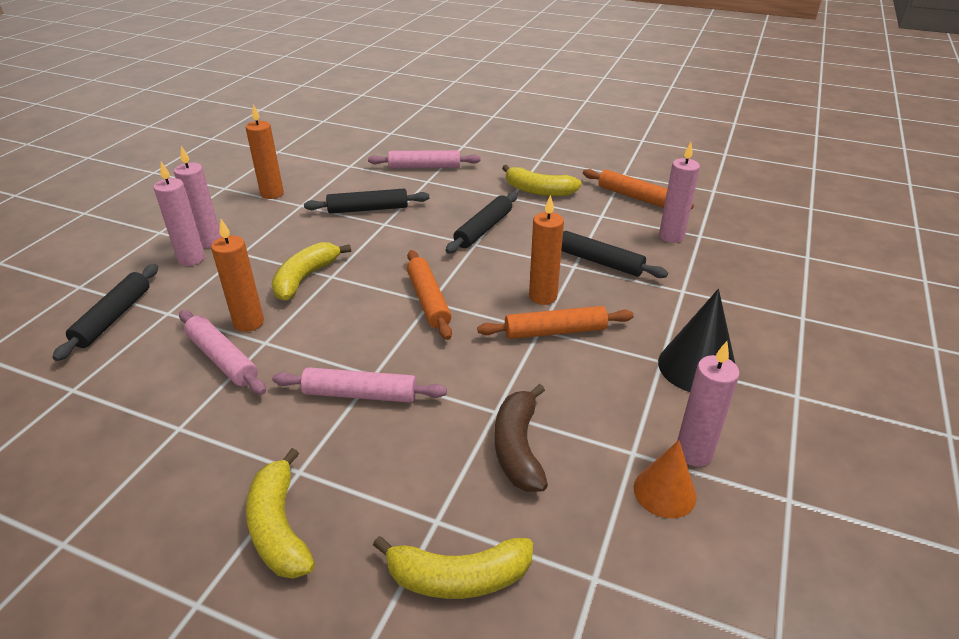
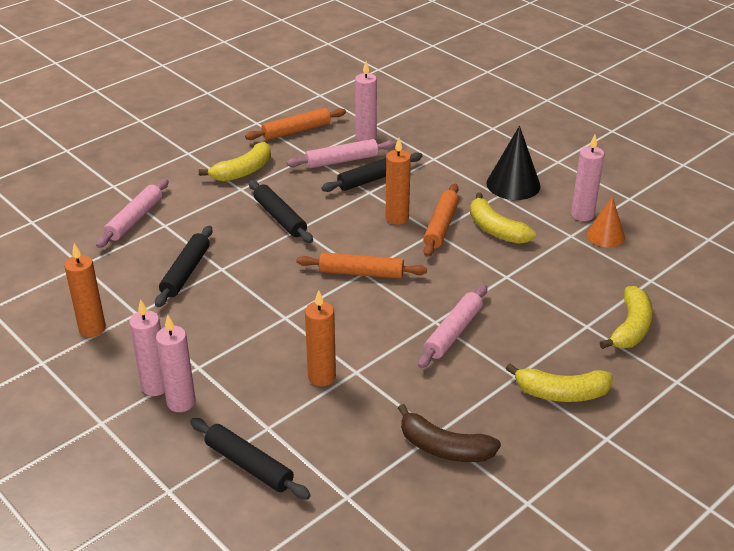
camera: 65 degrees left, 0 degrees up
pink rolling pin [179,310,266,395] -> pink rolling pin moved to [287,139,396,168]
yellow banana [272,242,351,301] -> yellow banana moved to [470,193,536,244]
brown banana [495,384,548,492] -> brown banana moved to [398,404,501,462]

